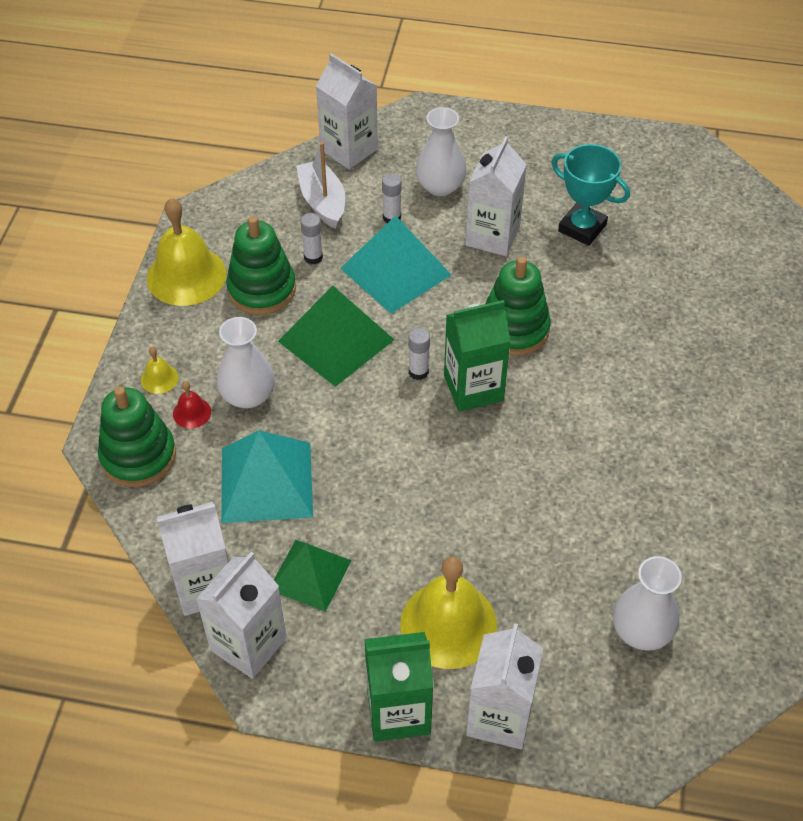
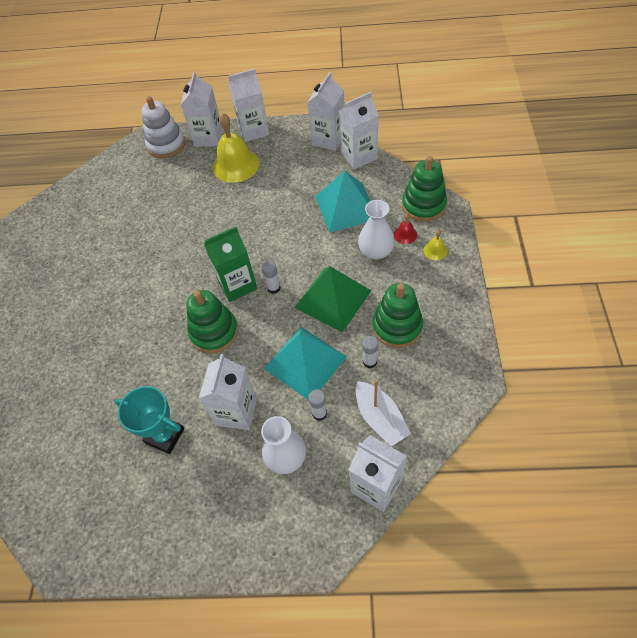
camera: 175 degrees right, 5 degrees up
yellow bell [147,198,226,306] -> none
green pyramid [274,540,352,612] -> none
green carton [364,632,433,742] -> white carton [228,69,269,142]
white vase [613,556,682,651] -> none
none -> white stacking toy [142,96,186,158]

